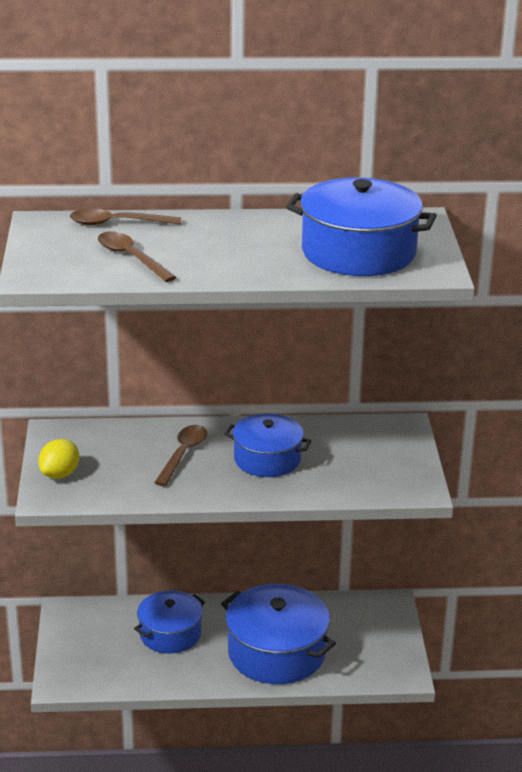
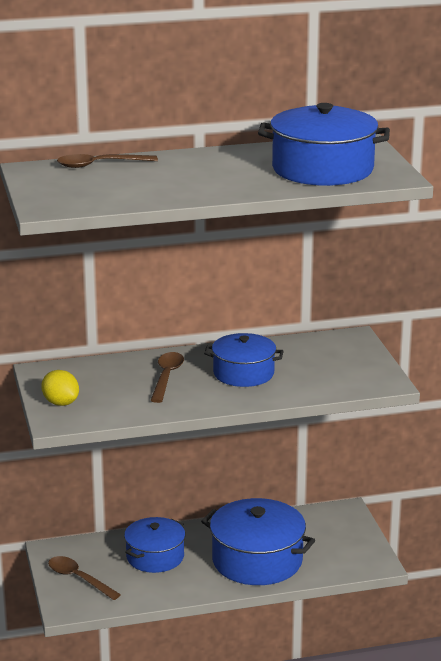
camera: 10 degrees left, 5 degrees down
yellow lemon [38,439,79,479] -> yellow lemon turned 60 degrees counterclockwise [41,370,79,406]
brown spoon [98,232,177,282] -> brown spoon moved to [48,556,121,600]

